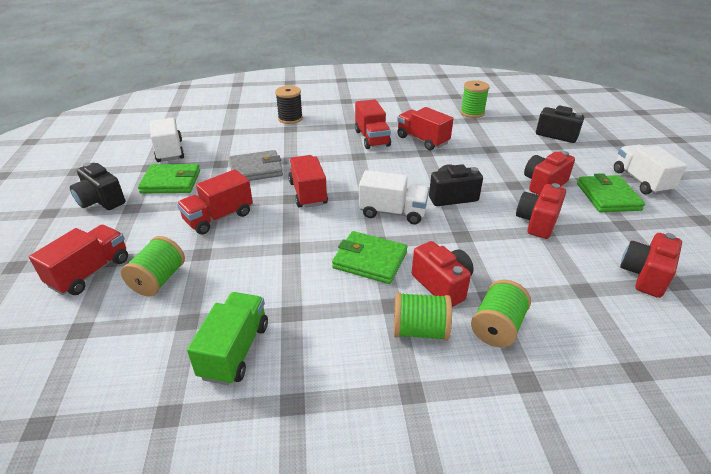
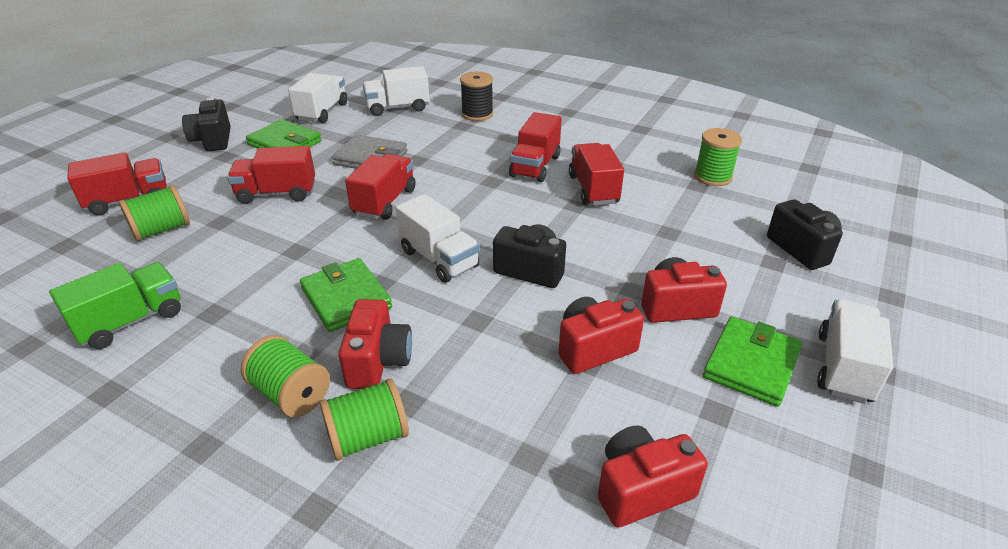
camera: 35 degrees right, 0 degrees up
none -> white truck [363,66,430,116]

